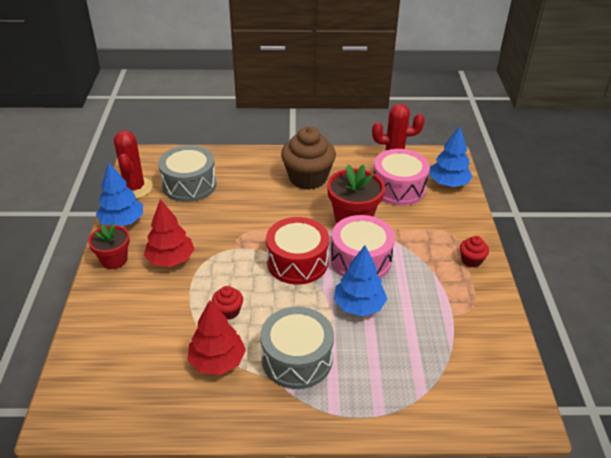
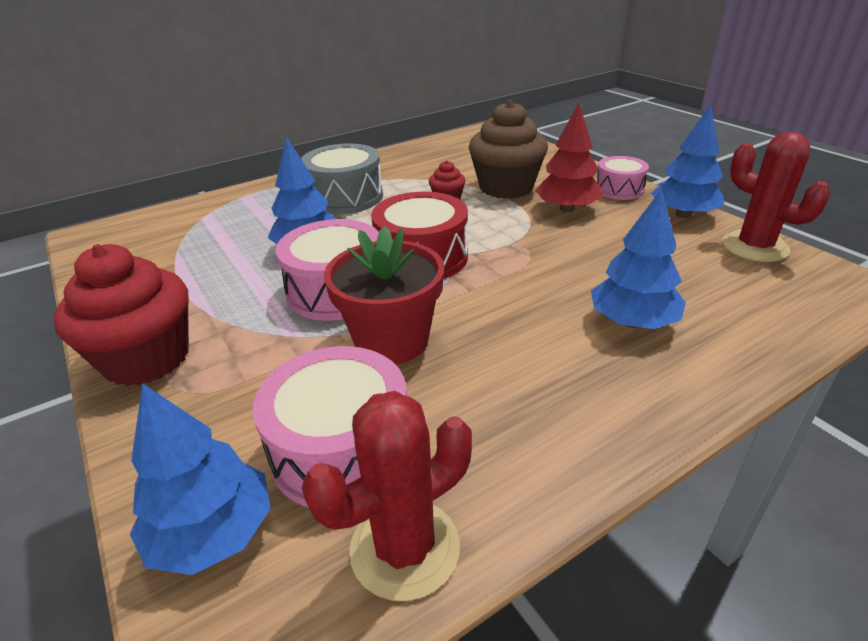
camera: 150 degrees right, 5 degrees down
red flower pot [88,223,130,269] -> pink drum [597,156,649,200]
grey drum [158,145,217,202] -> none
red tree [188,300,246,375] -> none
brown cupcake [281,127,336,190] -> brown cupcake moved to [469,100,548,199]
red cupcake [460,236,489,267] -> red cupcake [53,244,189,386], size x2.15
none -> blue tree [591,189,686,329]

